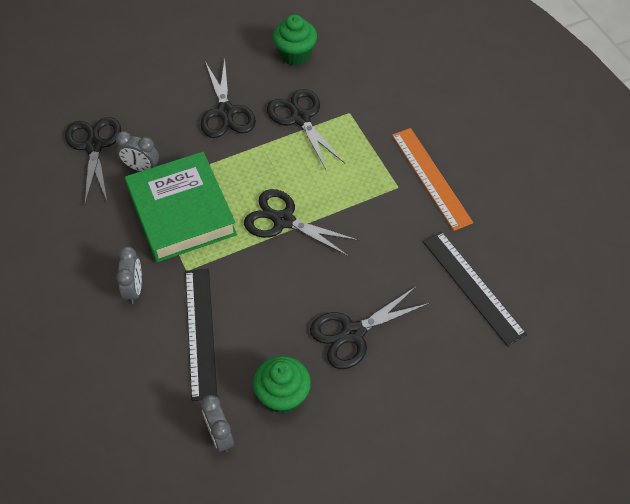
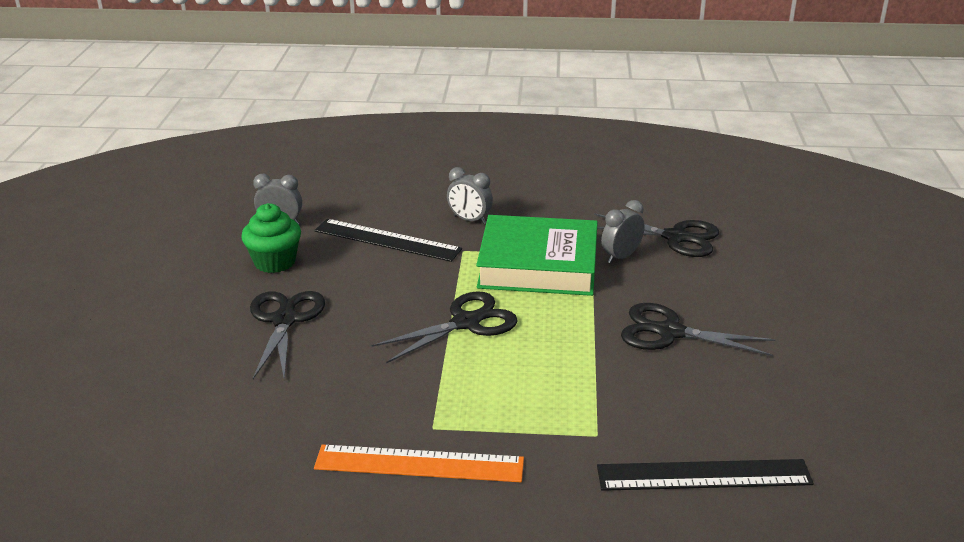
camera: 120 degrees right, 25 degrees down
black scissors [267,89,345,170] -> none
green cupcake [273,15,317,65] -> none
black ruler [422,231,527,347] -> black ruler moved to [597,459,814,491]

